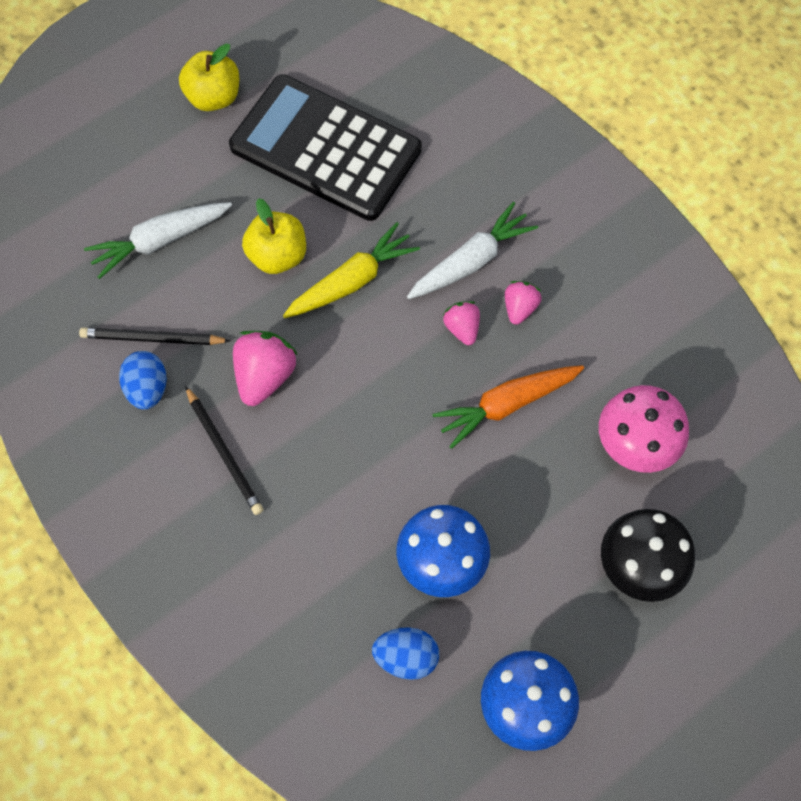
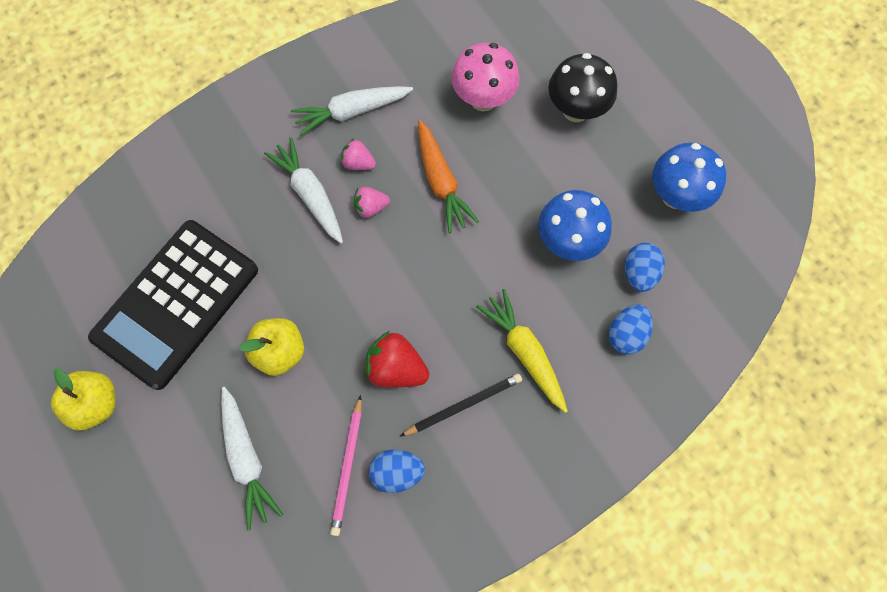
camera: 85 degrees left, 5 degrees up
black pencil [79,327,230,345] -> pink pencil [330,395,362,536]
pink strawberry [233,331,298,406] -> red strawberry [364,331,429,388]
yellow carrot [283,222,420,318] -> yellow carrot moved to [476,289,568,413]
none -> white carrot [291,86,413,136]
none -> blue egg [609,305,653,355]

